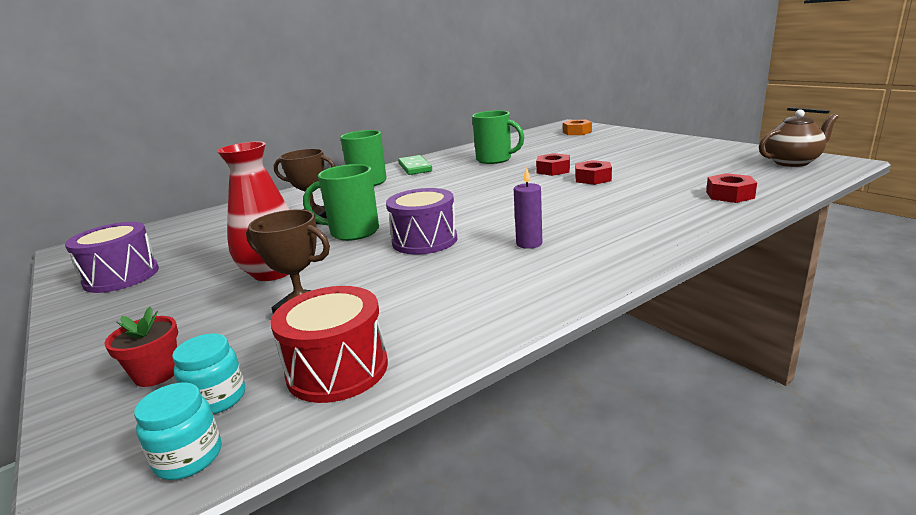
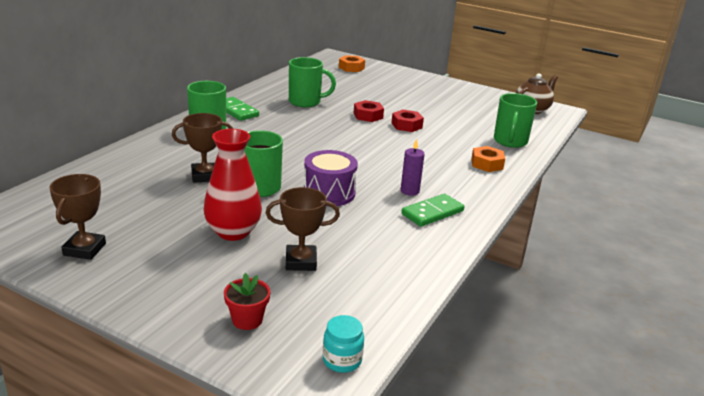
camera: 30 degrees left, 5 degrees up
purple drum [65,222,159,293] -> brown trophy [50,174,106,260]
turquoise jar [172,333,245,414] -> none
red drum [270,286,388,403] -> none
red nut [706,173,757,203] -> green mug [494,93,537,148]
none -> green domino [401,194,464,227]
none -> orange nut [471,146,505,172]

